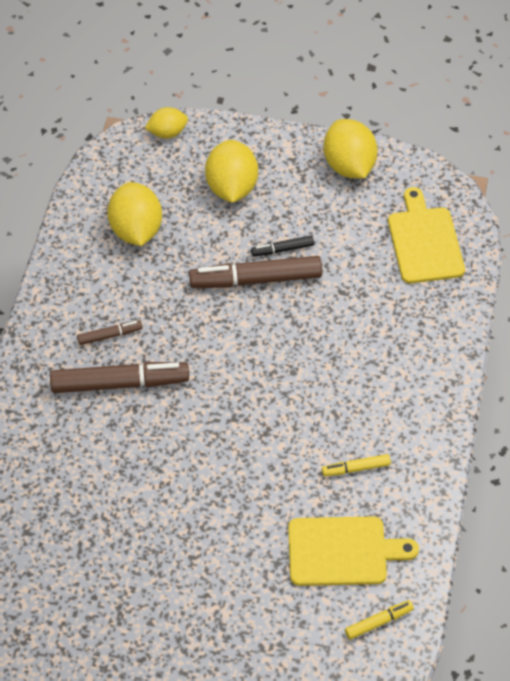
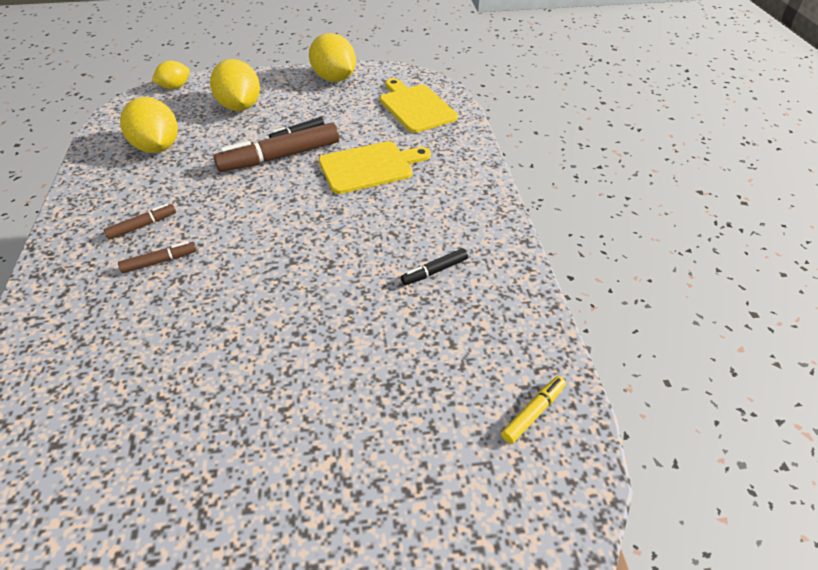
camera: 20 degrees left, 10 degrees down
brown marker [50,362,189,393] -> brown marker [118,241,197,273], size x0.49
yellow cutting board [288,516,419,586] -> yellow cutting board moved to [319,141,431,194]
yellow marker [322,454,391,476] -> black marker [401,248,468,285]

